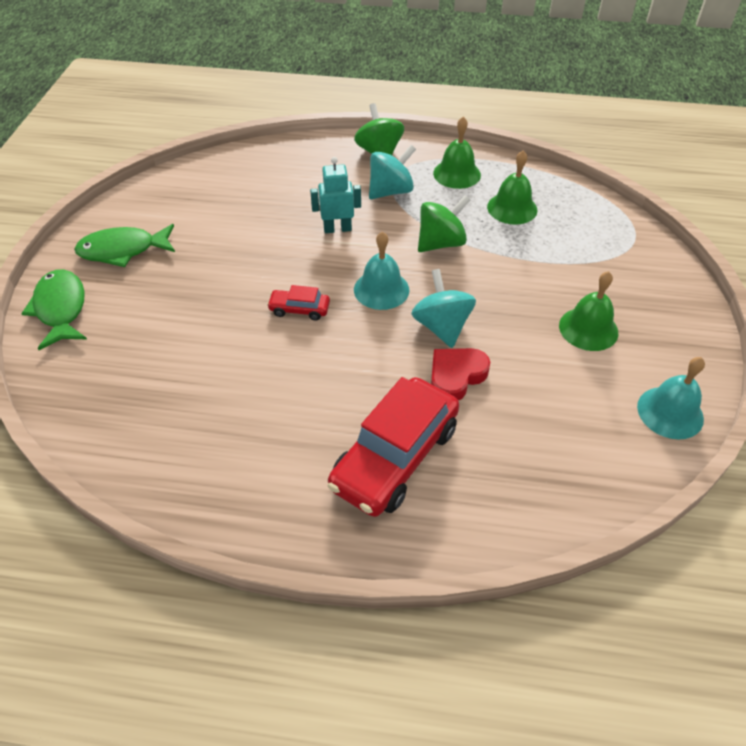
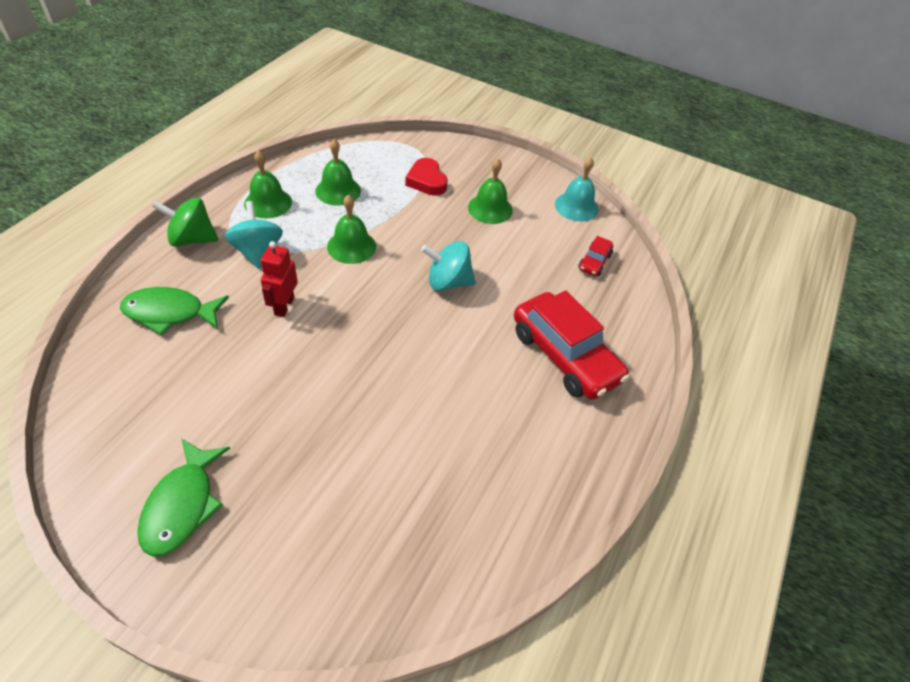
camera: 75 degrees left, 0 degrees up
green fish [21,269,87,350] -> green fish moved to [120,287,229,335]
red car [267,285,330,321] -> red car moved to [579,236,614,276]
turquoise robot [310,157,361,233] -> red robot [261,241,298,317]
turquoise bell [354,232,409,310] -> none
green spinning top [418,195,470,252] -> green bell [327,195,376,264]
red heart [431,348,490,401] -> red heart moved to [405,158,448,196]

